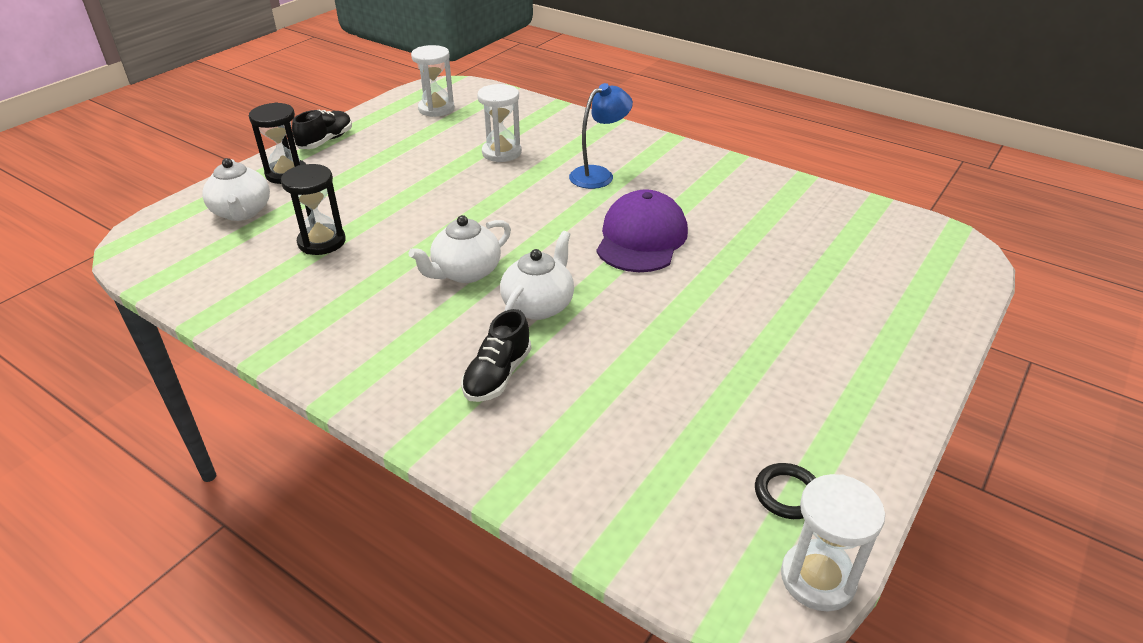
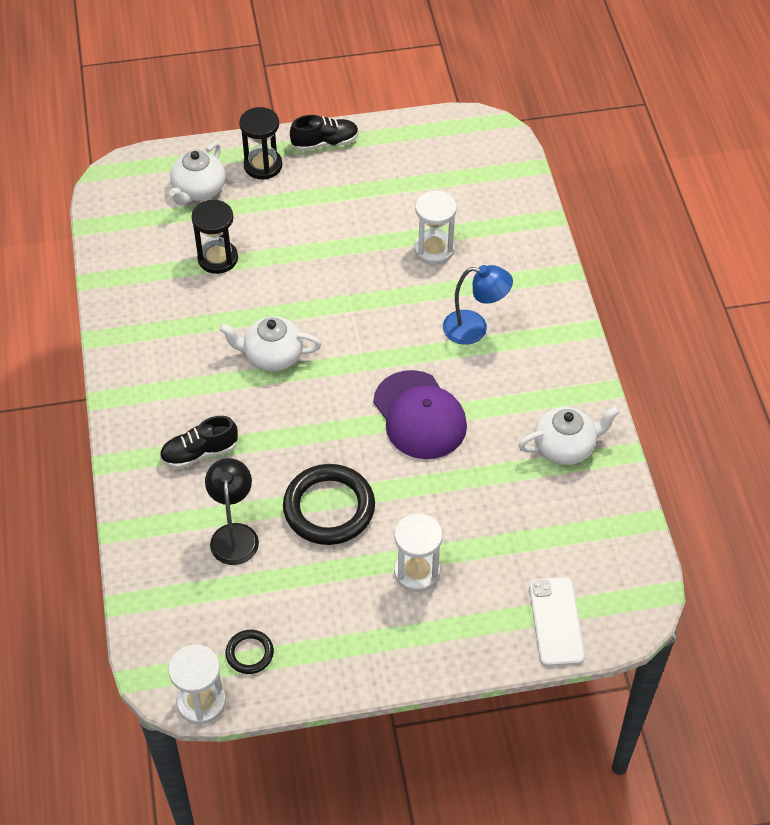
camera: 45 degrees right, 15 degrees up
white hourglass [411,45,455,117] -> white hourglass moved to [394,513,443,592]
white teapot [500,231,574,320] -> white teapot moved to [518,406,620,465]
purple cap [597,189,688,272] -> purple cap turned 90 degrees clockwise [373,370,467,459]
none -> black lamp [205,458,259,565]
none -> black ring [283,464,375,545]
none -> white phone [529,577,585,666]

